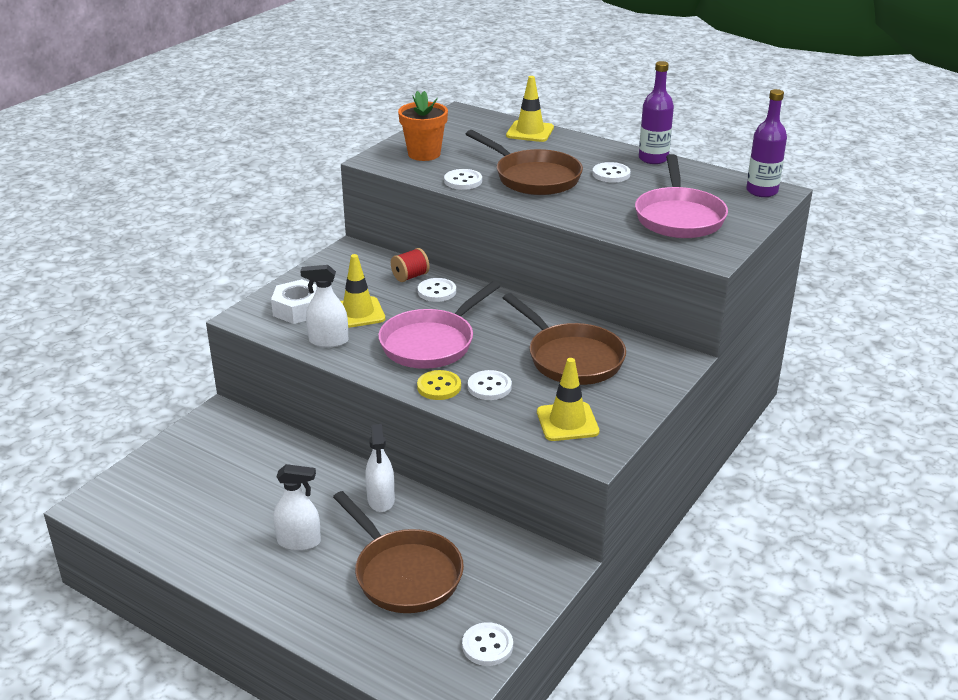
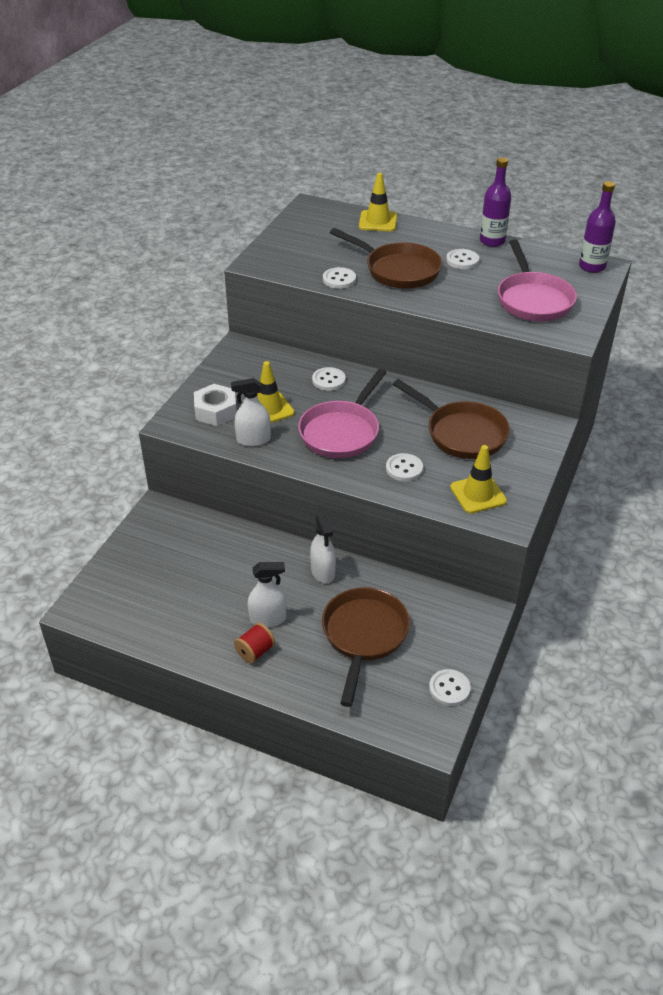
camera: 10 degrees left, 10 degrees up
brown pan [333,491,464,613] -> brown pan turned 120 degrees counterclockwise [322,587,410,707]
red spool [391,248,429,282] -> red spool moved to [234,623,275,663]
orange flower pot [398,91,448,161] -> none
yellow button [417,370,461,400] -> none

